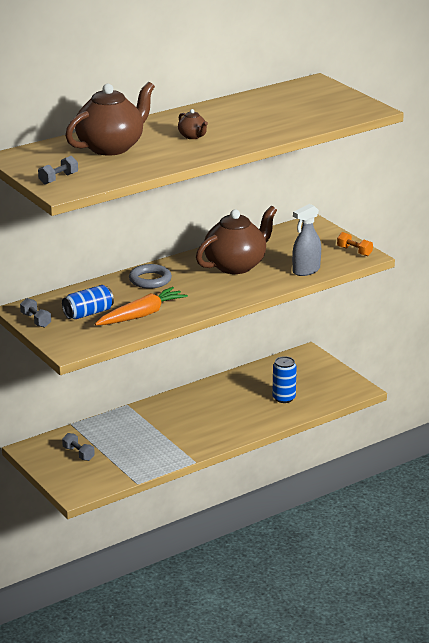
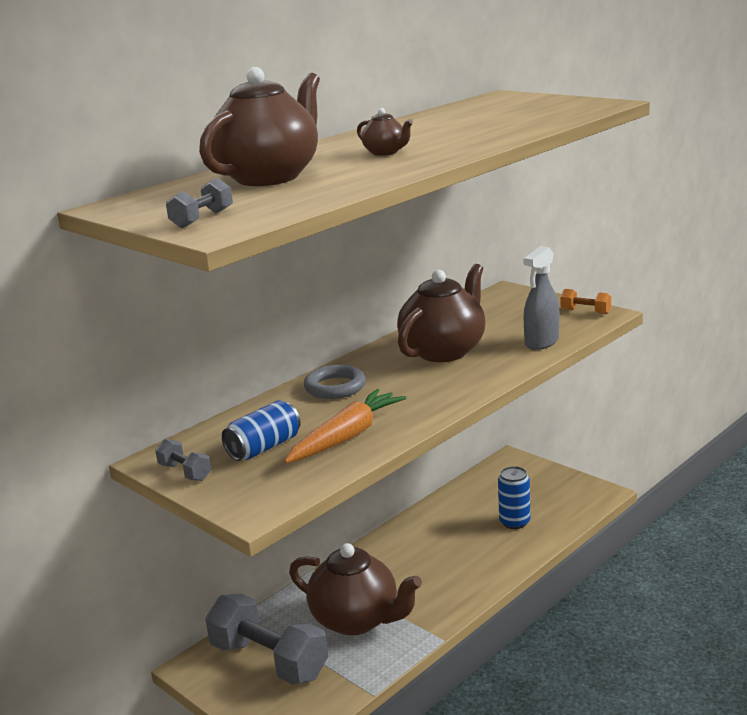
camera: 10 degrees left, 5 degrees down
grey dumbbell [62,433,95,461] -> grey dumbbell [205,594,328,685], size x2.27
none -> brown teapot [289,543,422,635]

